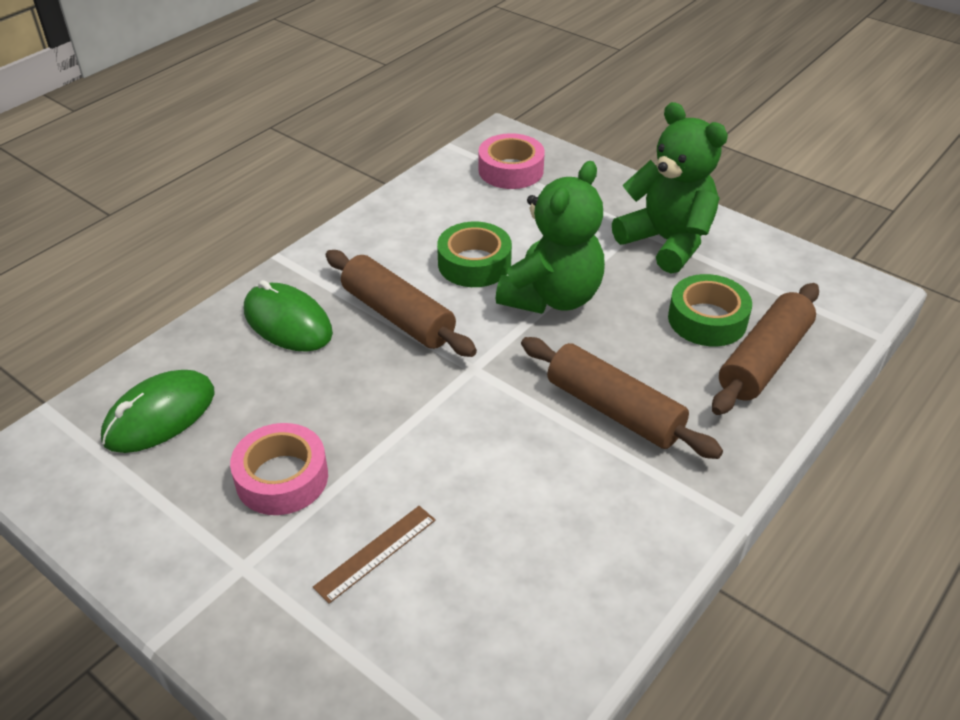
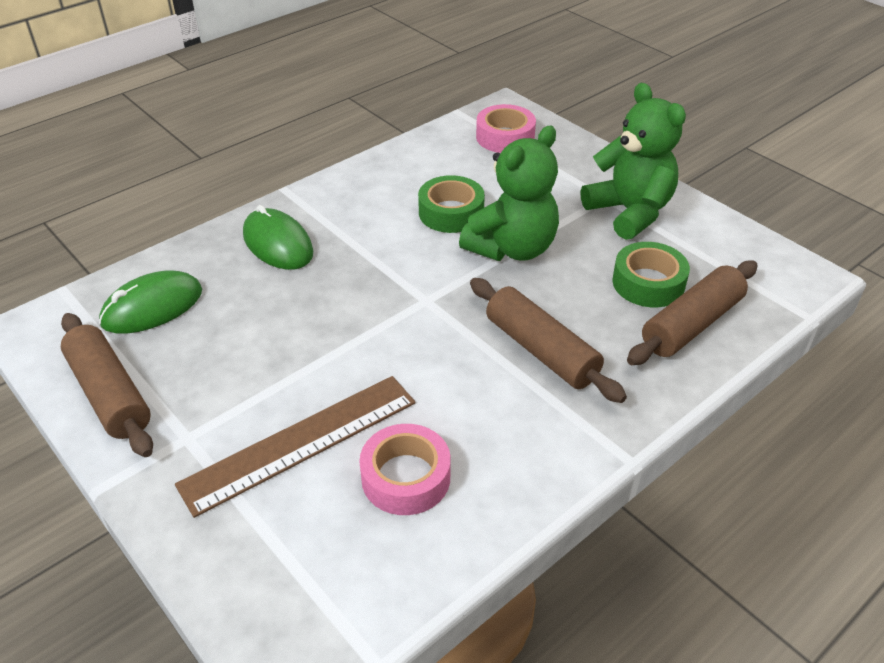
camera: 10 degrees right, 0 degrees up
pink tape [230,423,328,515] -> pink tape moved to [359,424,451,515]
brown ruler [313,506,436,604] -> brown ruler [175,376,416,518], size x2.02
brown rolling pin [325,250,477,357] -> brown rolling pin moved to [61,313,153,457]

